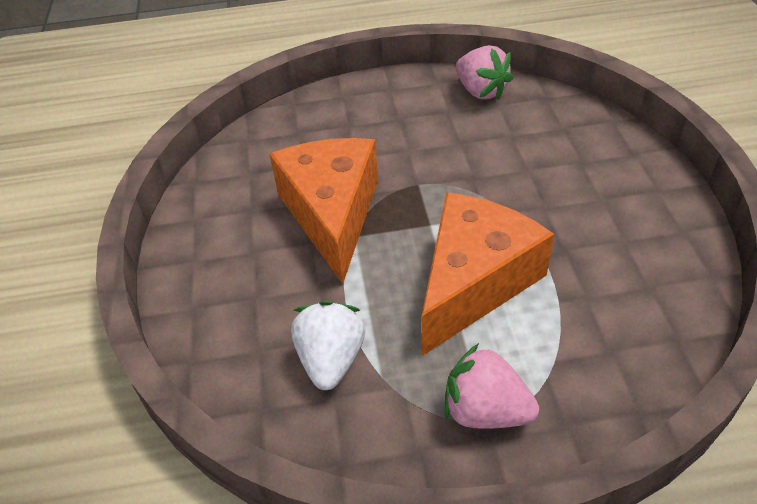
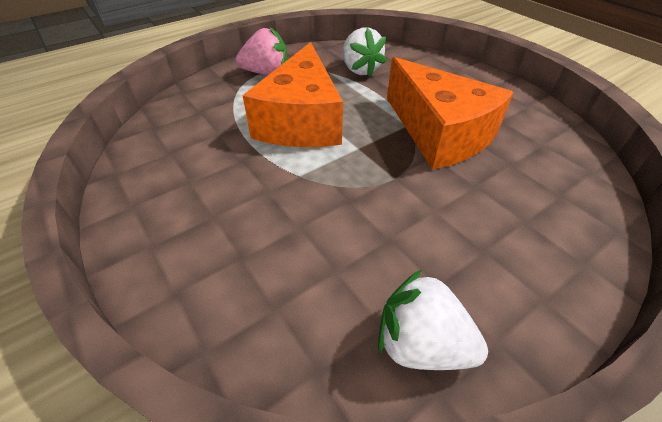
camera: 150 degrees right, 0 degrees up
pink strawberry [455,45,513,100] -> white strawberry [378,270,488,370]

